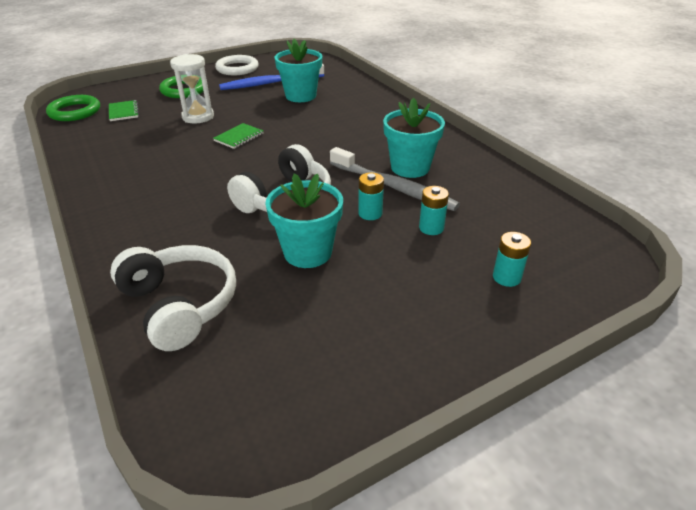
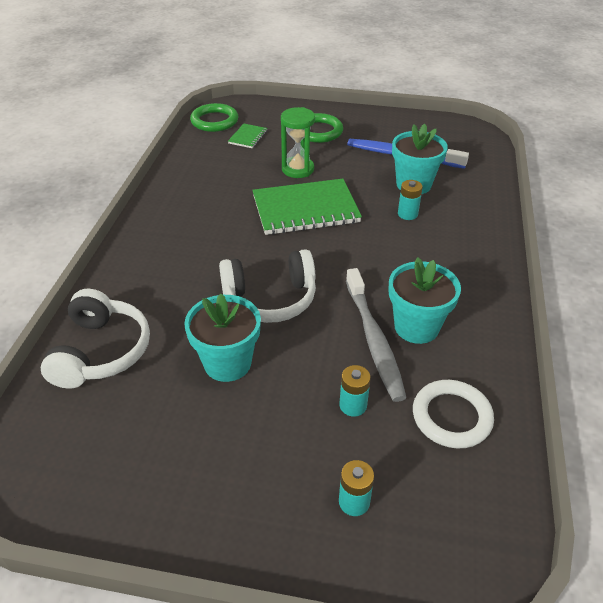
camera: 40 degrees right, 5 degrees up
white hourglass [170,54,214,123] -> green hourglass [281,107,315,178]
green notebook [213,123,264,149] -> green notebook [252,179,362,235], size x2.21
white ring [215,55,259,75] -> white ring moved to [413,380,494,449]
turquoise battery [358,172,384,220] -> turquoise battery moved to [398,180,423,220]

